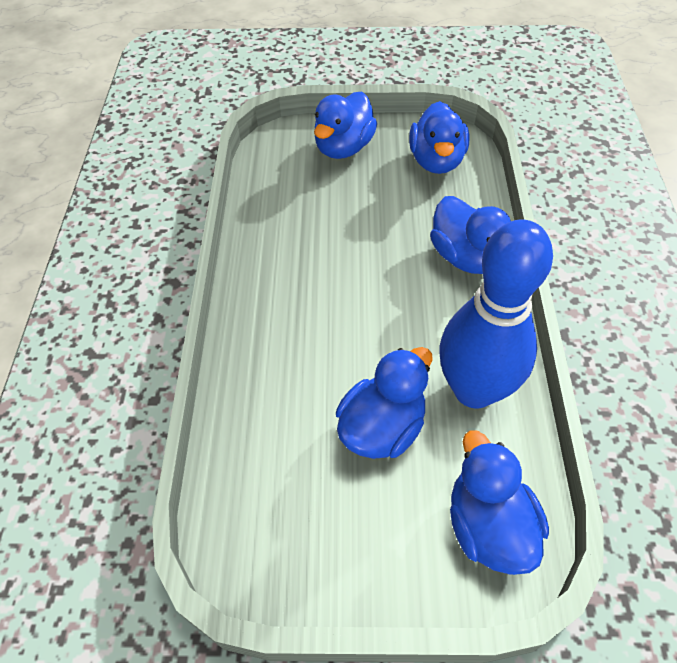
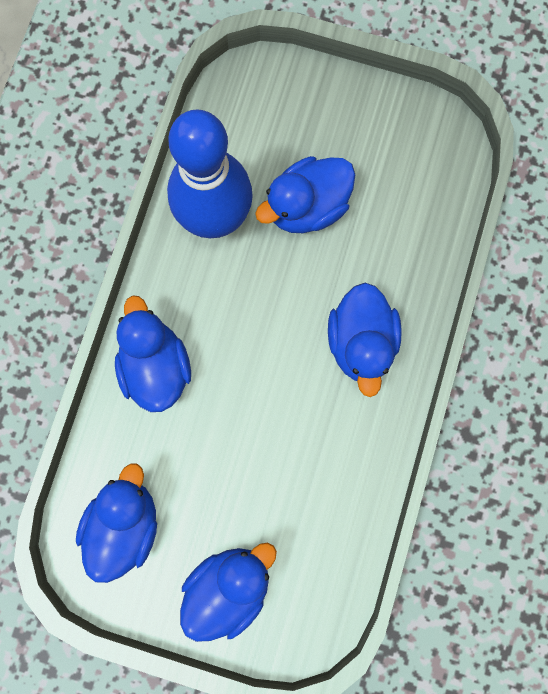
camera: 165 degrees left, 25 degrees up
blue duck [450,430,549,575] -> blue duck moved to [328,283,402,397]

